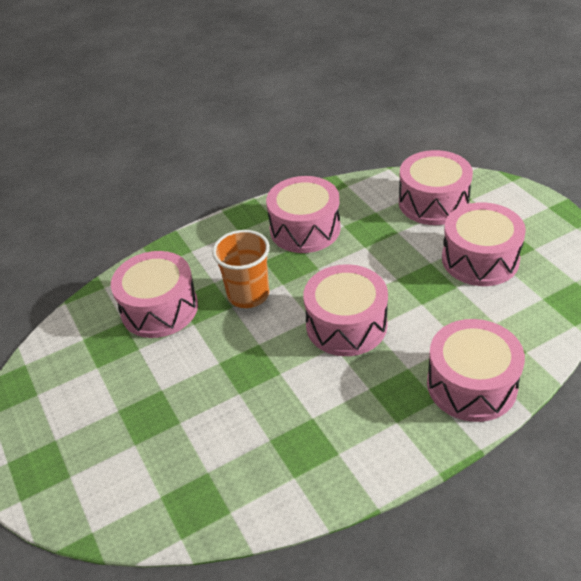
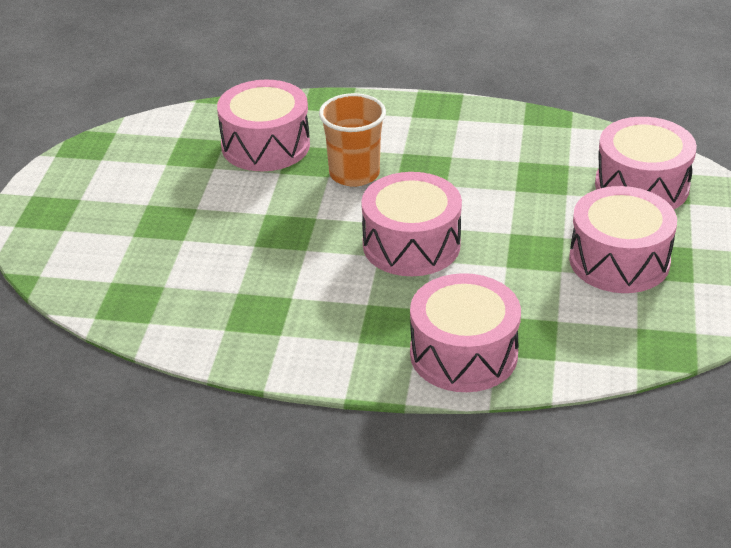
camera: 35 degrees right, 5 degrees down
pink drum [266,176,340,253] -> none

